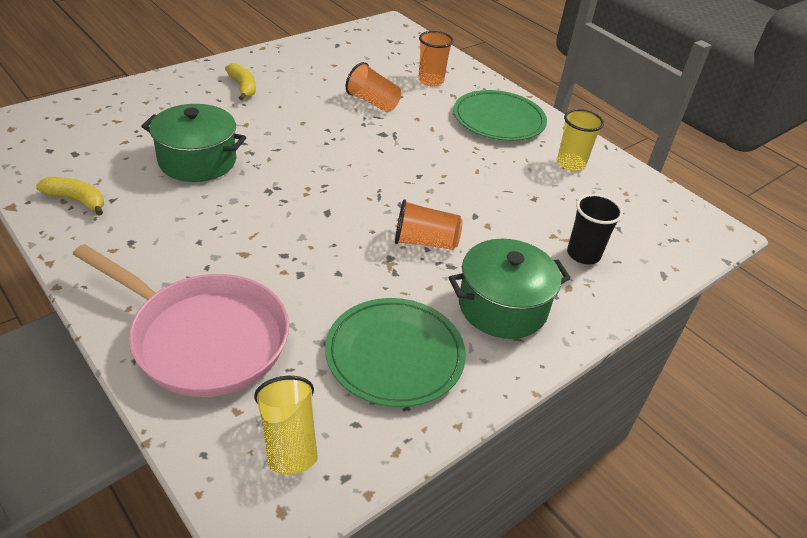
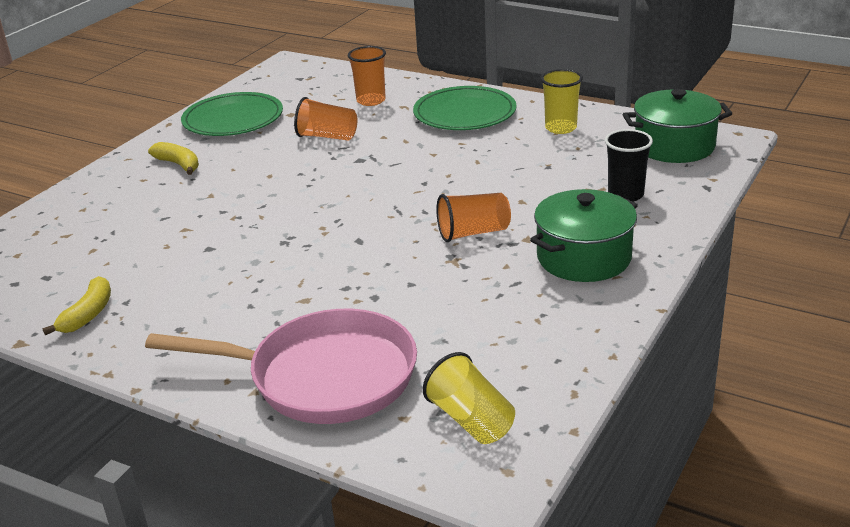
camera: 15 degrees left, 10 degrees down
yellow banana [36,177,104,216] -> yellow banana turned 105 degrees clockwise [43,276,111,335]
green pot [141,104,246,182] -> green pot moved to [622,89,732,163]
green plate [325,298,466,407] -> green plate moved to [181,92,283,136]

